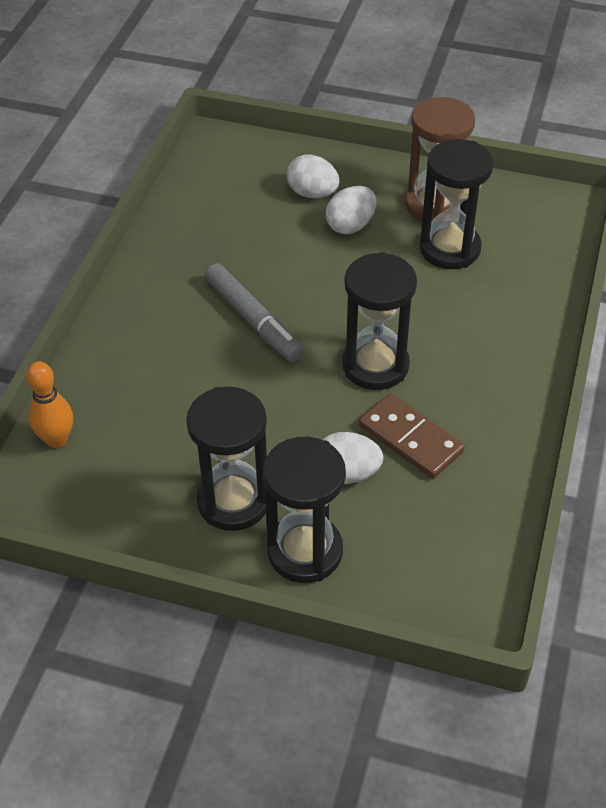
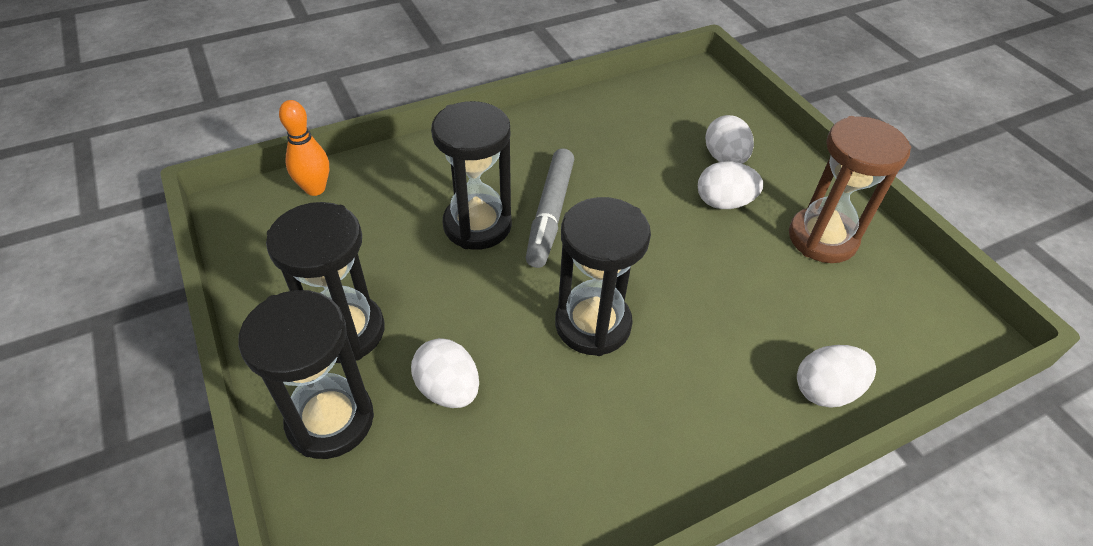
camera: 45 degrees right, 0 degrees up
brown domino [359,394,465,479] -> none
black hourglass [419,139,493,269] -> black hourglass moved to [431,101,512,250]
none -> white egg [797,345,876,408]

